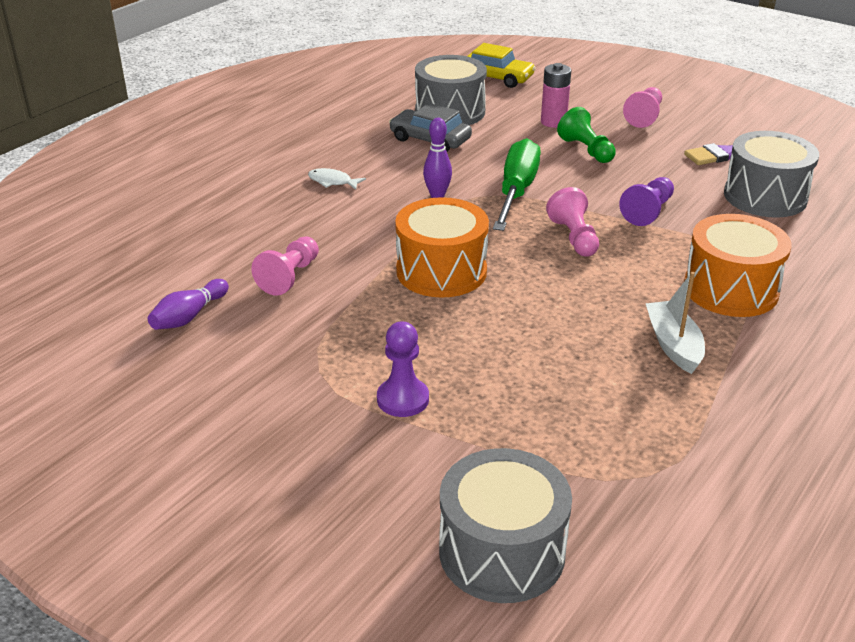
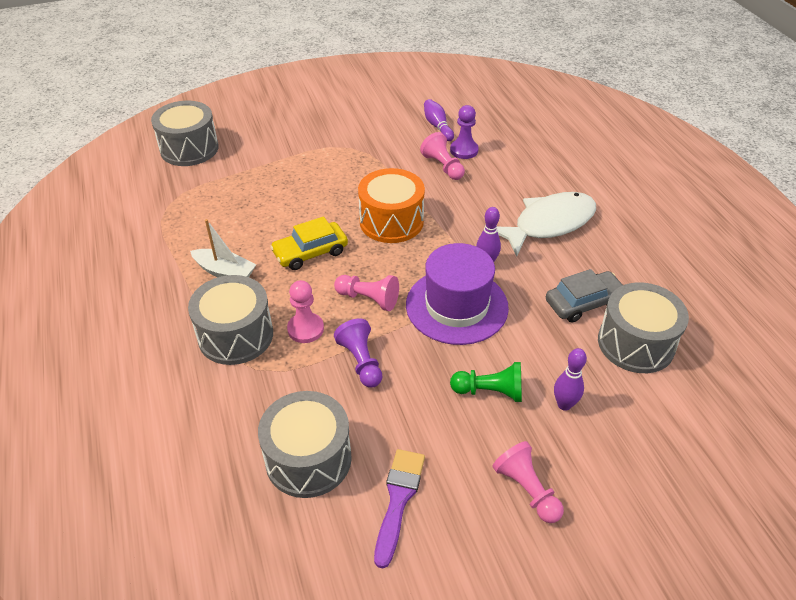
camera: 125 degrees right, 10 degrees up
white fish [308,168,366,190] -> white fish [497,192,596,257], size x2.48
purple pawn [377,321,429,417] -> purple pawn moved to [450,105,479,159]
yellow car [467,43,536,88] -> yellow car moved to [270,216,348,270]
green screwdriver [493,138,541,231] -> purple hat [406,243,509,345]
pink battery [541,63,571,128] -> purple bowling pin [554,348,587,411]
orange drum [684,214,792,317] -> grey drum [188,275,273,365]
none -> pink pawn [287,280,324,343]

